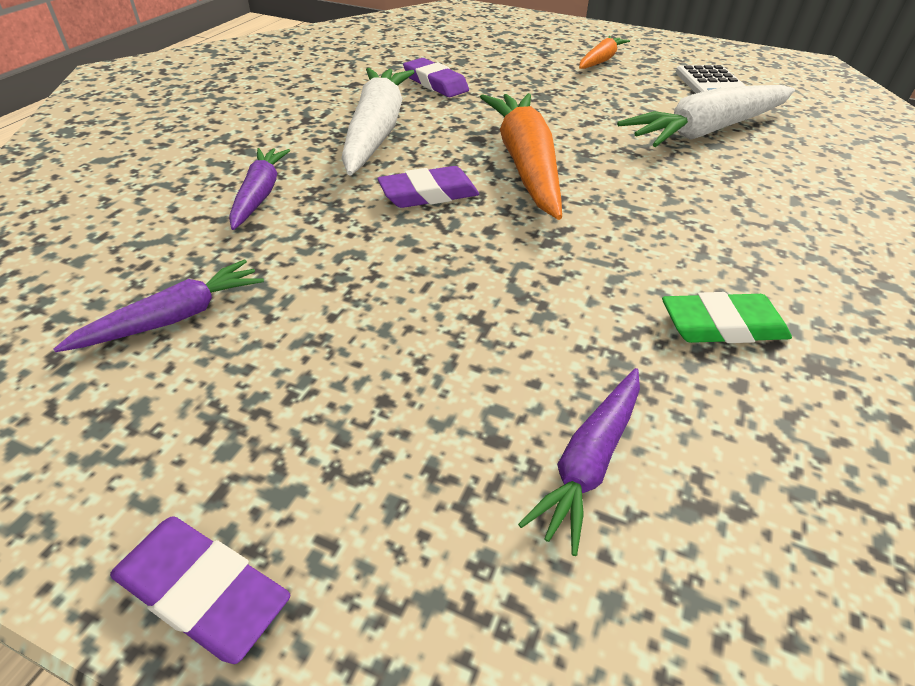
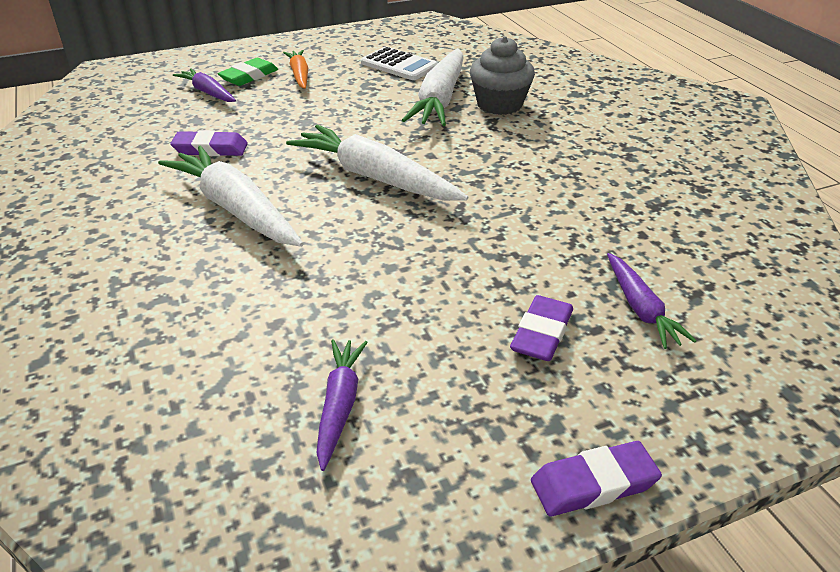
camera: 45 degrees left, 5 degrees down
purple carrot [229,148,290,230] -> purple carrot moved to [173,68,236,102]
purple eraser [377,166,479,208] -> purple eraser moved to [510,295,573,361]
orange carrot [480,93,562,220] -> white carrot [286,125,468,201]
green eraser [662,292,792,343] -> green eraser moved to [218,58,278,86]
none -> grey cupcake [470,36,535,115]

